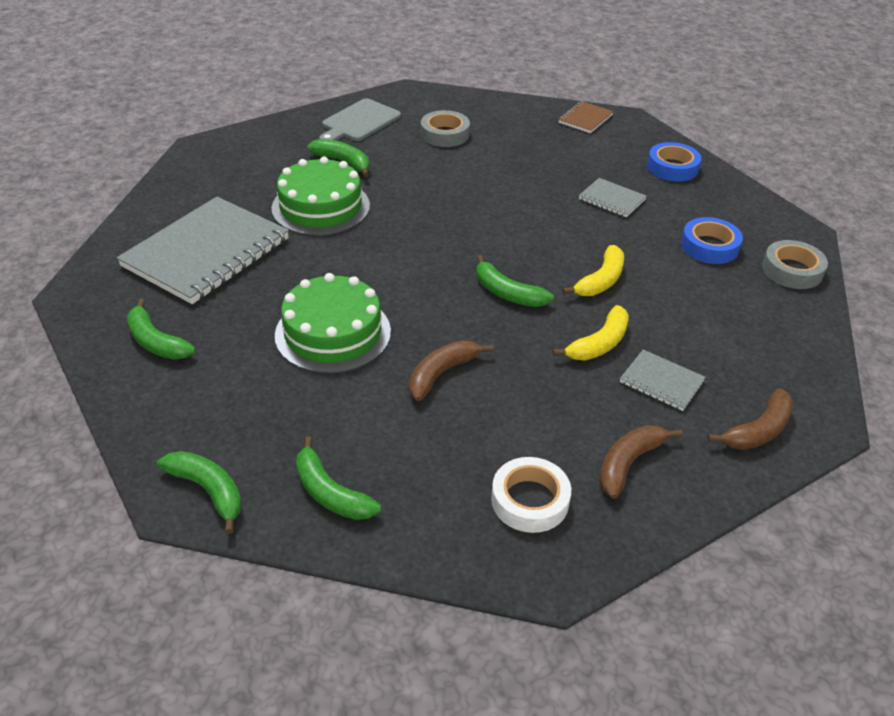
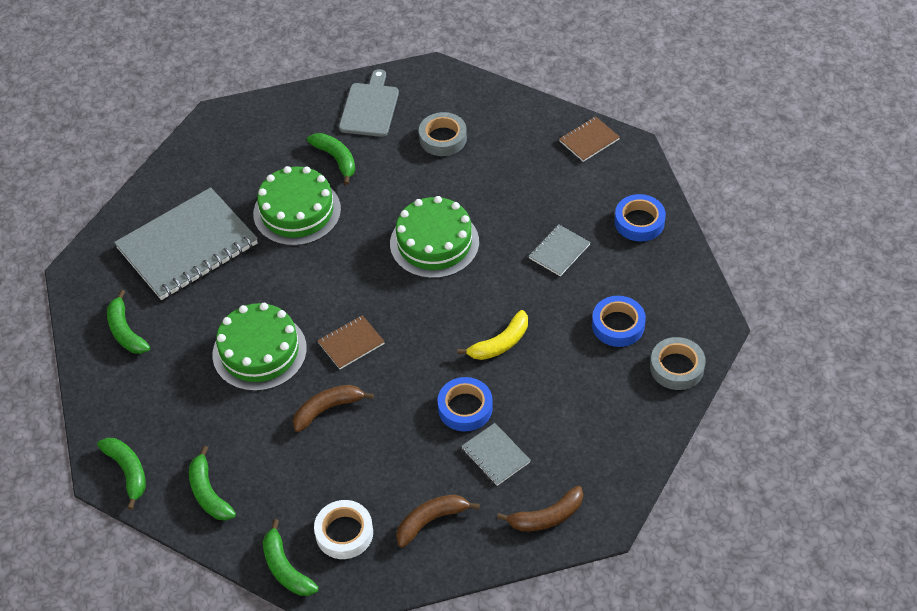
camera: 20 degrees right, 10 degrees up
grey cutting board [319,98,401,141] -> grey cutting board turned 135 degrees clockwise [339,69,399,137]
green banana [476,255,554,307] -> green banana moved to [263,519,319,596]
yellow banana [553,305,629,360] -> blue tape [438,377,493,432]
grey notebook [579,178,647,217] -> grey notebook turned 75 degrees clockwise [529,224,591,276]
none -> brown notebook [318,315,385,369]
none -> green cake [390,196,479,278]

